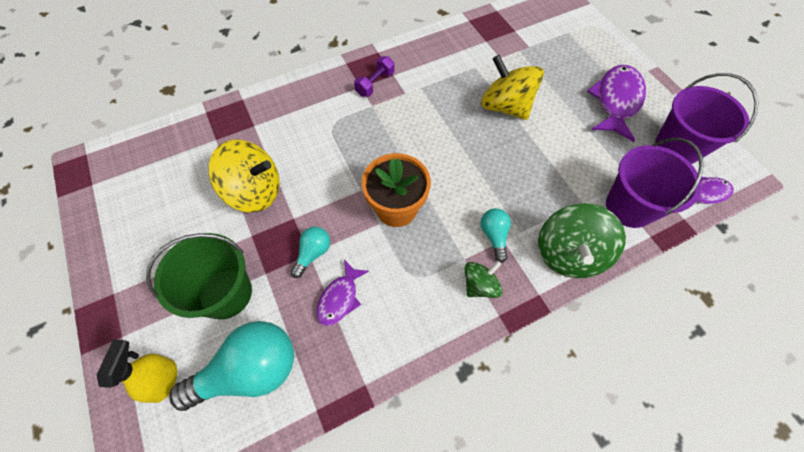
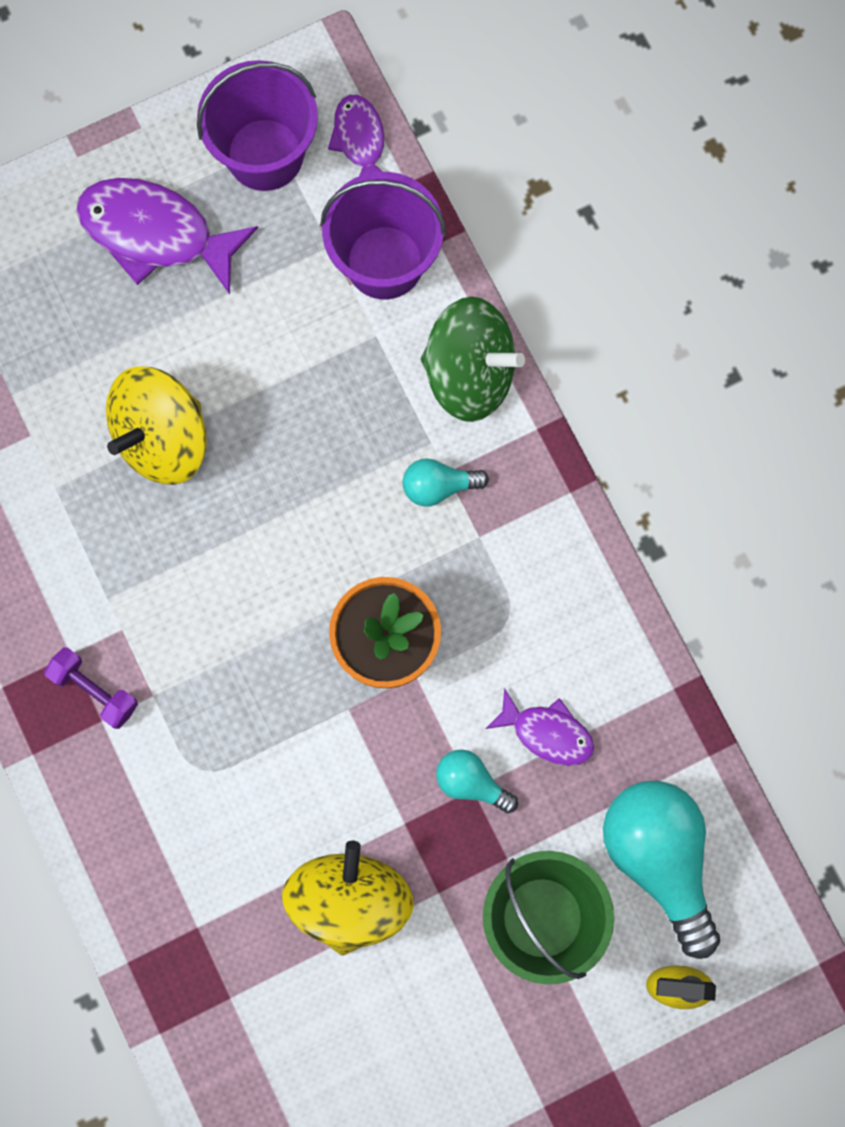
camera: 90 degrees left, 15 degrees up
green spinning top [464,261,503,298] -> none

